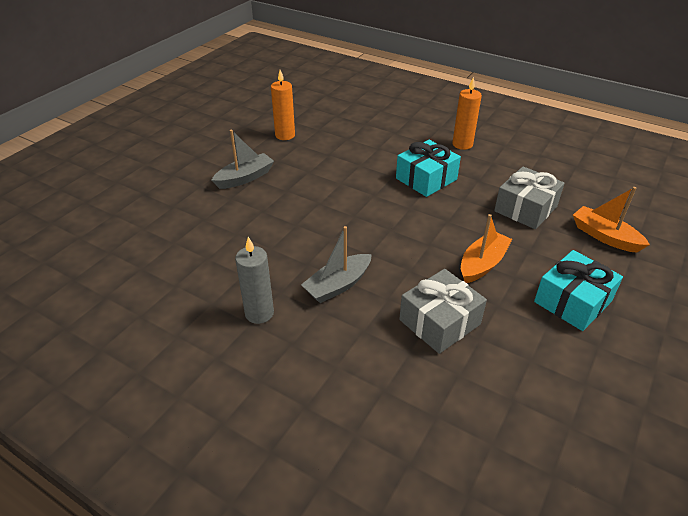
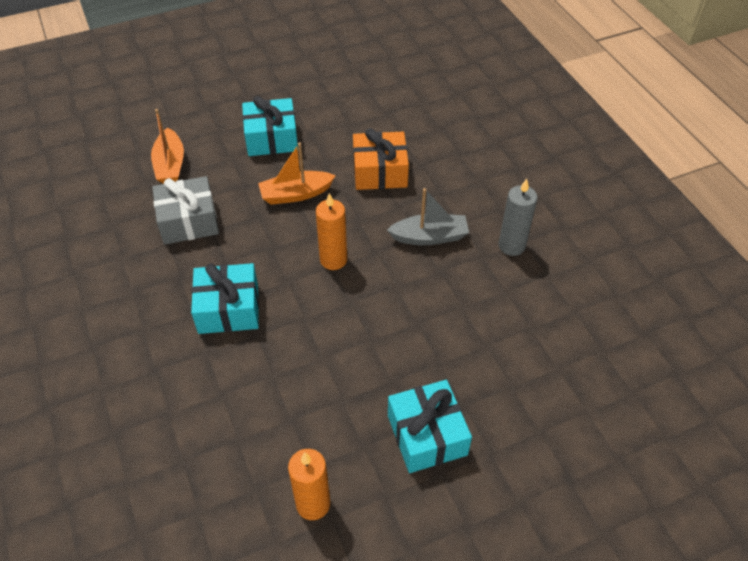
camera: 145 degrees left, 10 degrees up
grey boat [212,130,274,189] -> turquoise gift [388,380,472,473]
grey gift [399,269,487,354] -> orange gift [353,128,409,190]
orange candle [452,77,482,150] -> orange candle moved to [316,193,347,270]

